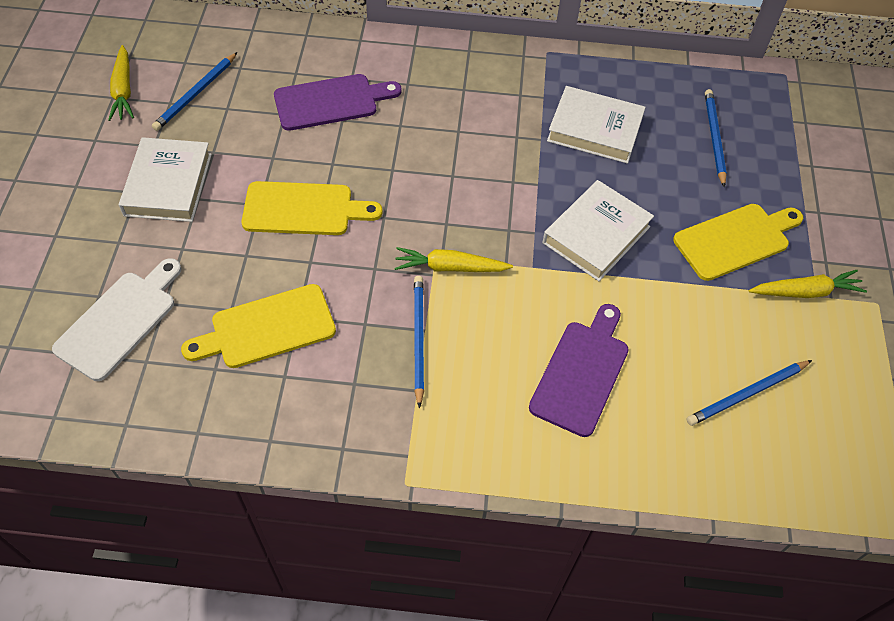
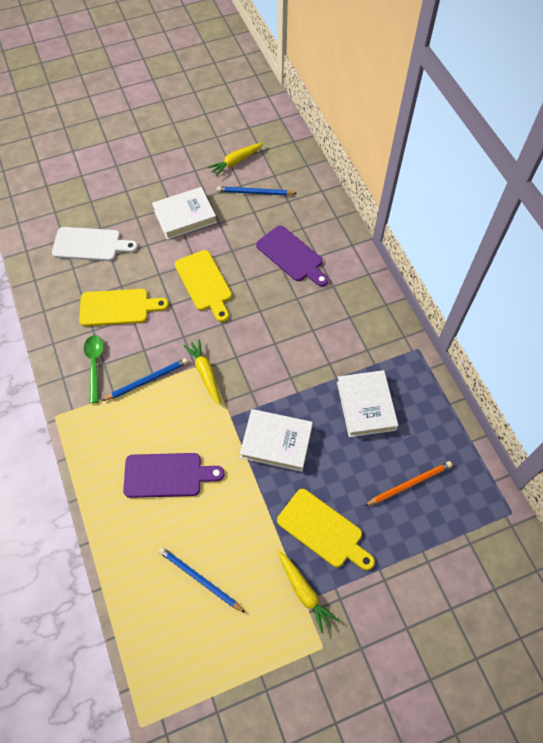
camera: 65 degrees right, 5 degrees up
yellow cutting board [181,284,336,368] -> yellow cutting board turned 135 degrees clockwise [79,289,169,326]
blue pencil [705,89,727,188] -> orange pencil [364,461,452,506]
none -> green spoon [84,335,104,403]

